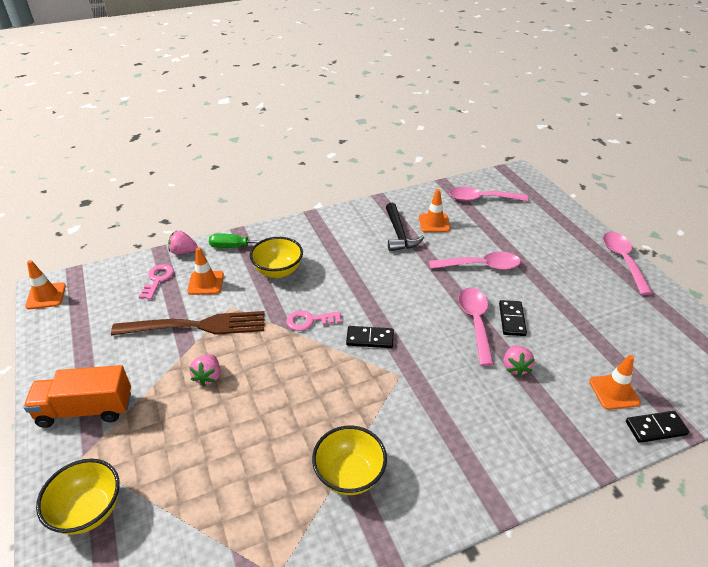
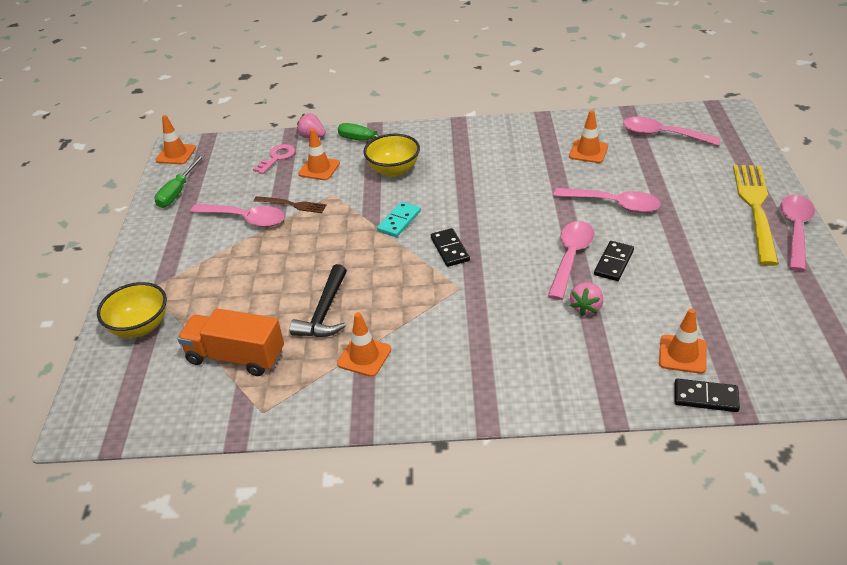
camera: 25 degrees right, 0 degrees up
orange truck [24,365,131,428] -> orange truck moved to [177,308,284,376]
brown fork [111,311,265,336] -> brown fork [254,196,327,213], size x0.50
pink strawberry [189,354,220,387] -> none
pink key [287,310,341,331] -> turquoise domino [377,202,421,237]
yellow bowl [312,425,387,495] -> orange traffic cone [337,312,391,377]
black domino [346,326,394,348] -> black domino turned 45 degrees clockwise [431,228,470,267]
black hammer [386,203,424,251] -> black hammer moved to [290,264,347,337]
none -> green screwdriver [154,154,205,208]
none -> pink spoon [190,204,285,227]
none -> yellow fork [733,165,779,266]

